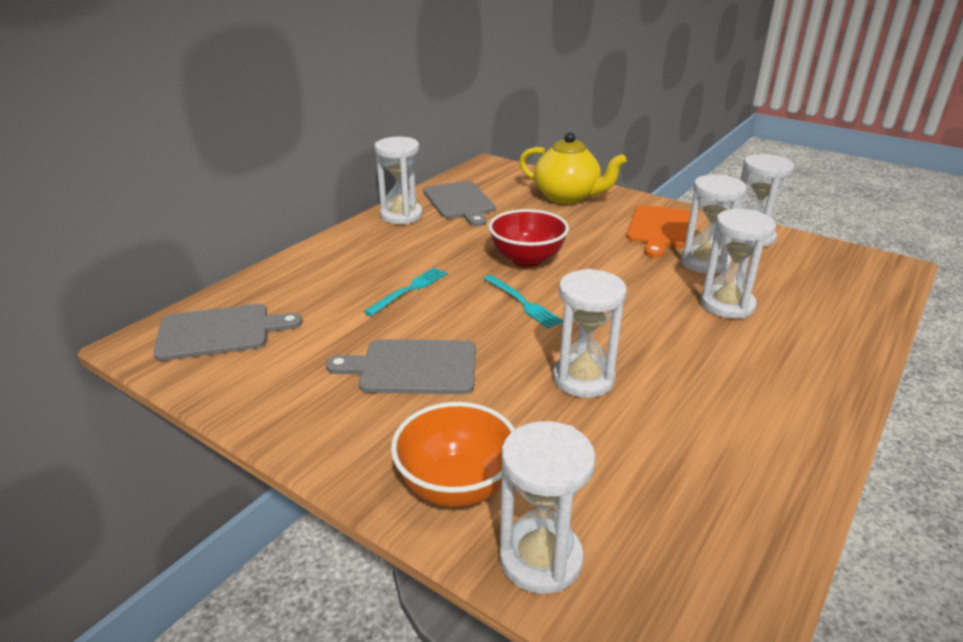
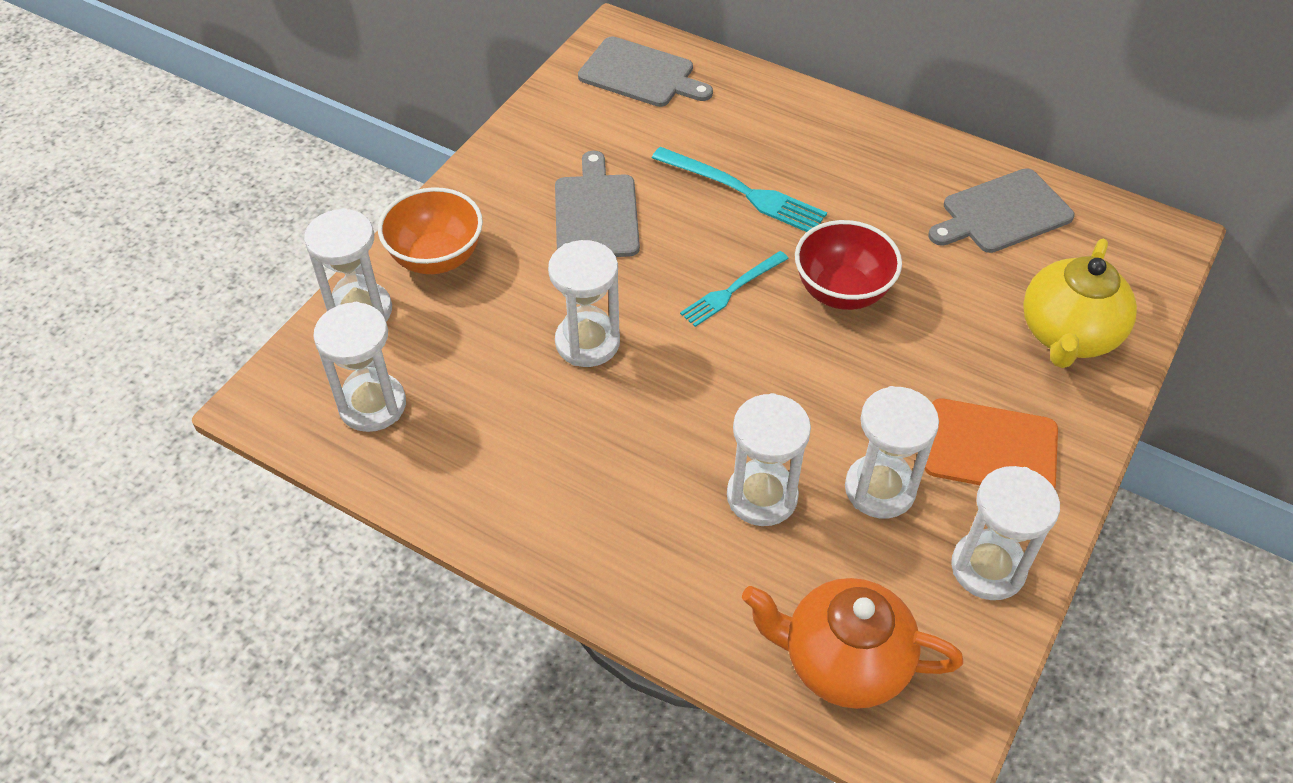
camera: 85 degrees right, 20 degrees up
grey cutting board [153,304,302,361] -> grey cutting board turned 45 degrees counterclockwise [578,36,713,107]
turquoise fork [364,268,447,316] -> turquoise fork [652,147,827,232], size x1.52
white hourglass [374,137,423,224] -> white hourglass moved to [313,302,406,432]
none -> orange teapot [742,578,963,709]

